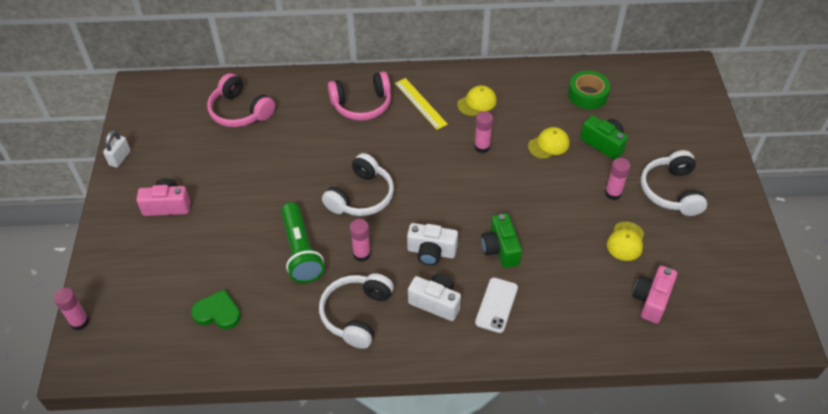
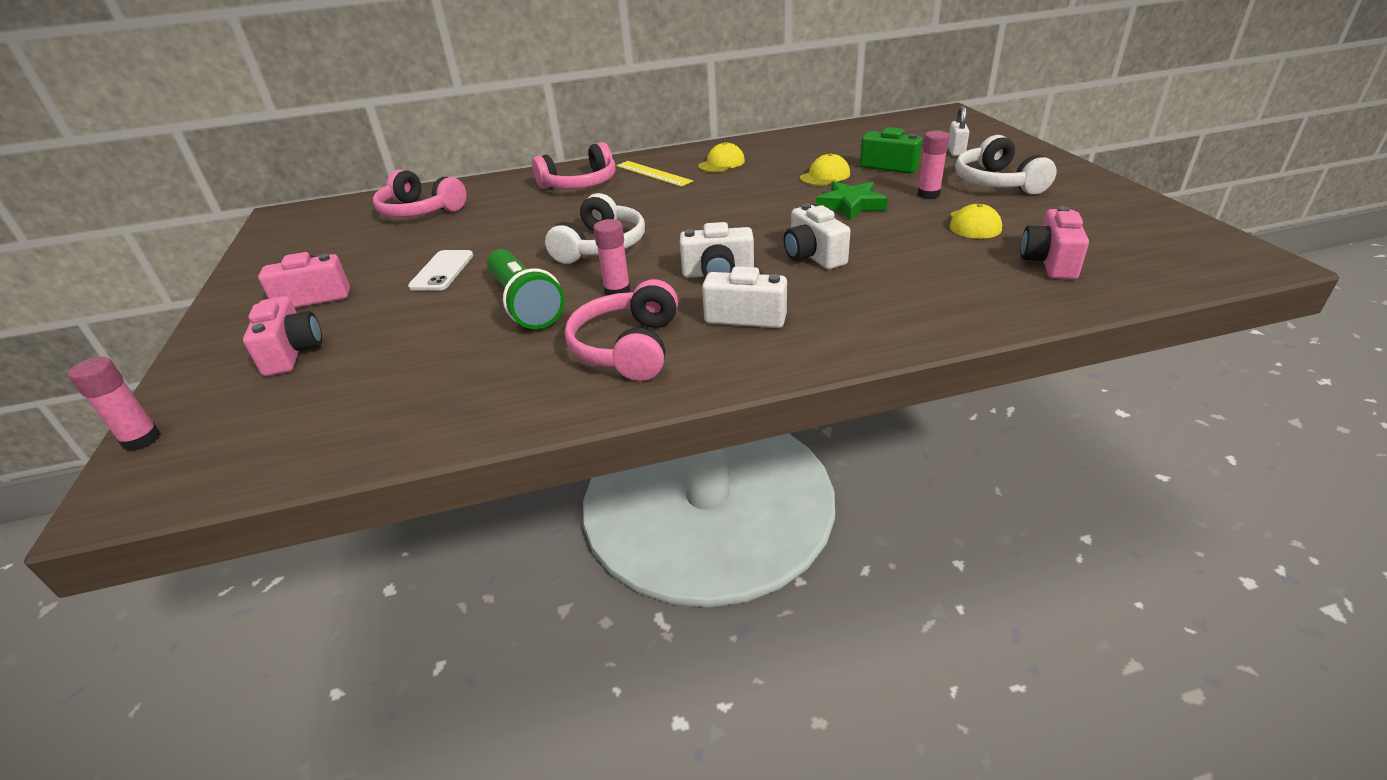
camera: 10 degrees left, 15 degrees down
white padlock [103,130,131,168] -> white padlock moved to [948,105,969,156]
green heart [191,290,241,329] -> none
white headphones [319,273,394,349] -> pink headphones [565,279,678,381]
pink glue stick [474,111,493,153] -> none
white phone [475,278,518,333] -> white phone moved to [408,250,473,291]
green camera [481,213,522,268] -> white camera [784,203,850,269]
green tape [568,71,610,109] -> none
none -> pink camera [243,296,322,376]
none -> green star [816,181,888,220]

